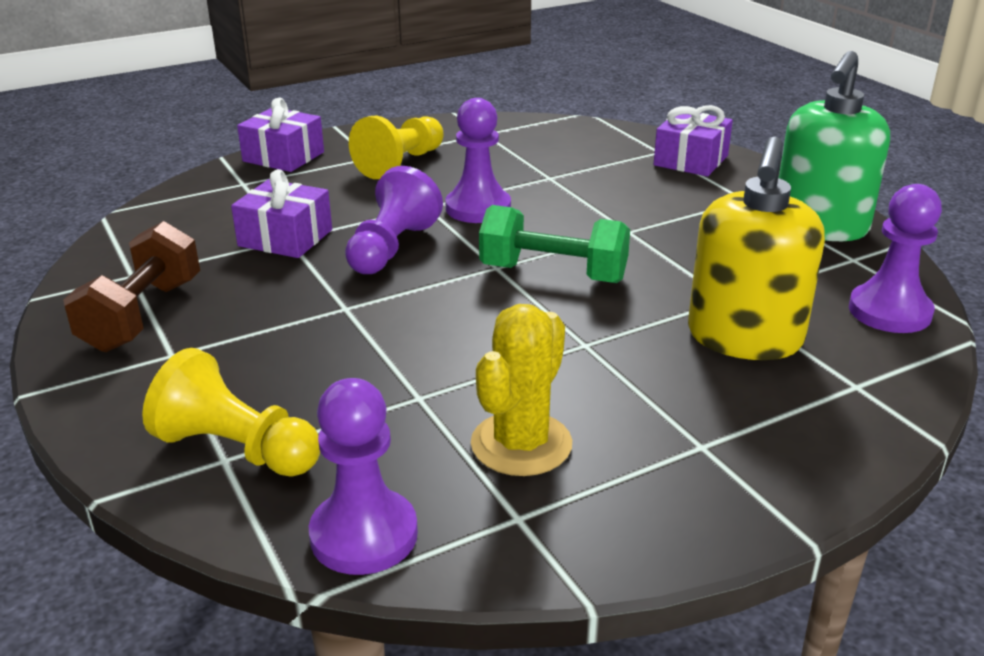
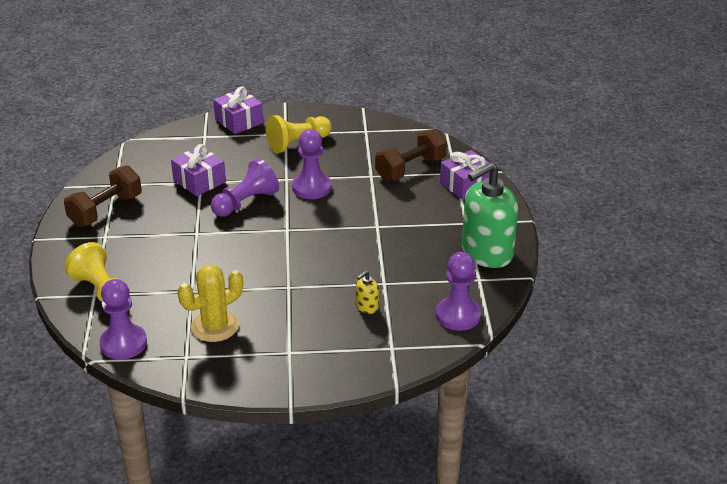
camera: 25 degrees right, 5 degrees up
green dumbbell [479,205,630,283] -> none
yellow soap dispenser [688,136,825,360] -> yellow soap dispenser [356,271,379,314], size x0.41
none -> brown dumbbell [375,129,447,181]

